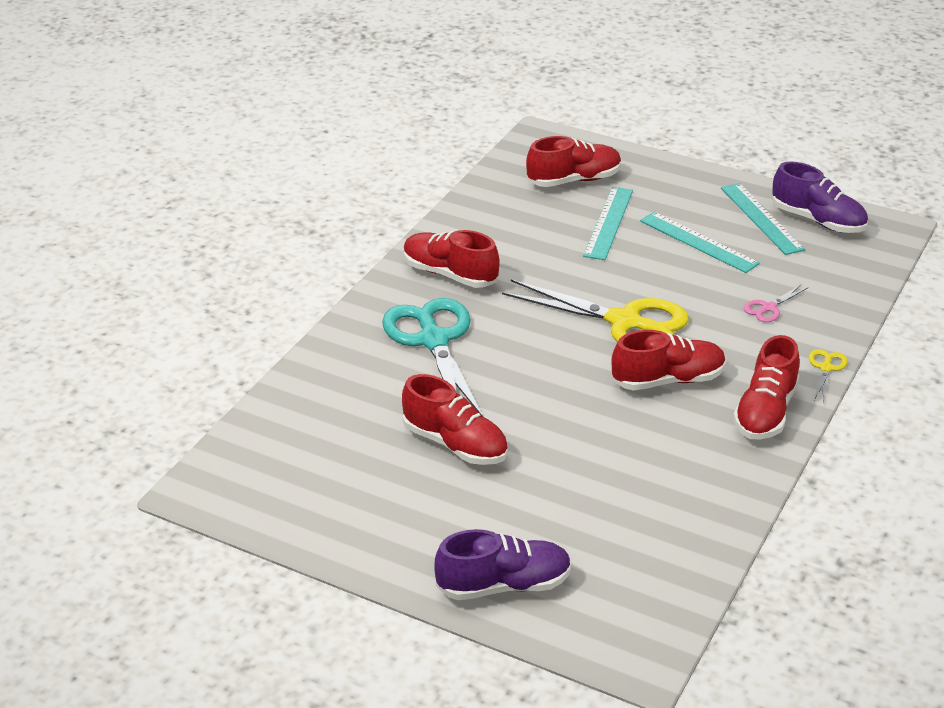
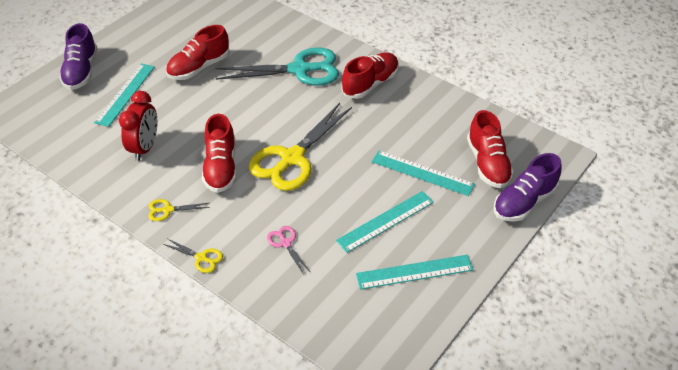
camera: 100 degrees right, 10 degrees up
red shoe [733,335,800,440] -> yellow scissors [148,199,210,221]
purple shoe [772,162,868,233] -> purple shoe moved to [494,153,562,222]
none -> turquoise ruler [94,63,155,127]
none -> red clock [119,91,157,161]

